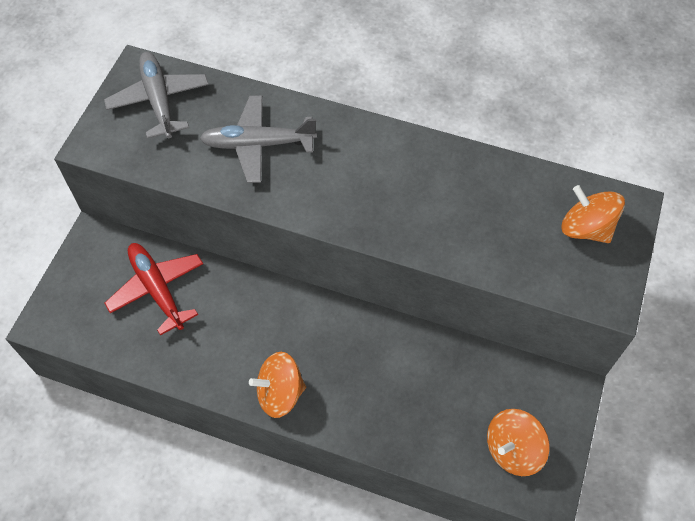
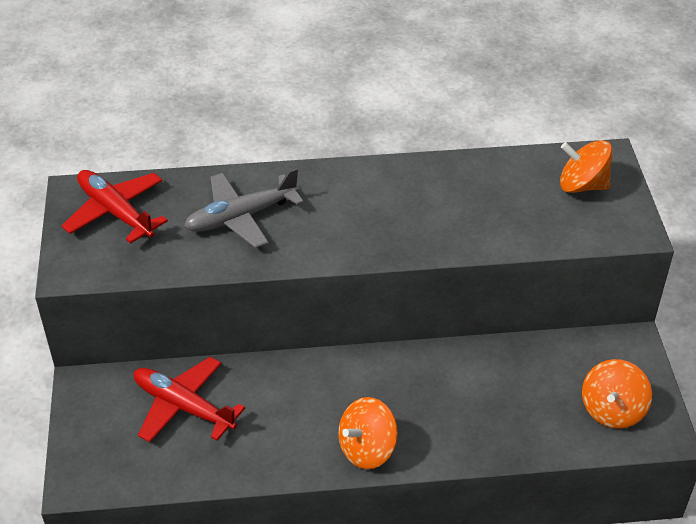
camera: 25 degrees left, 15 degrees down
grey plane [104,52,209,139] -> red plane [61,170,168,244]

